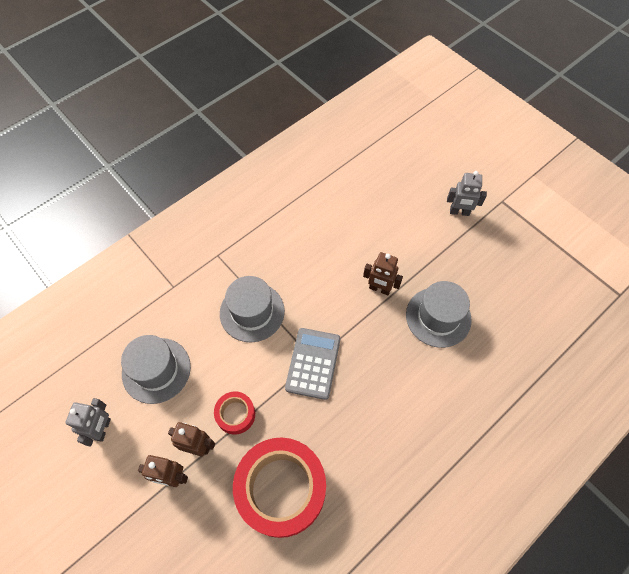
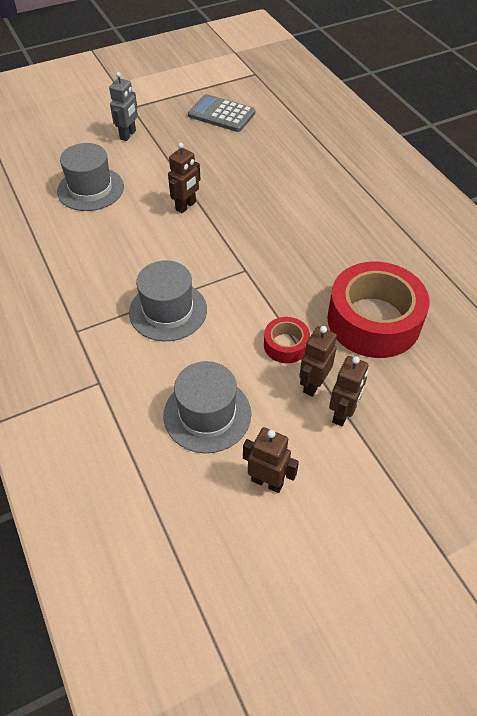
camera: 75 degrees left, 10 degrees down
grey robot [65,398,111,447] -> brown robot [243,427,299,493]
grey calculator [285,328,340,400] -> grey calculator moved to [188,94,255,132]
grey hat [406,281,472,348] -> grey hat moved to [57,143,124,211]

